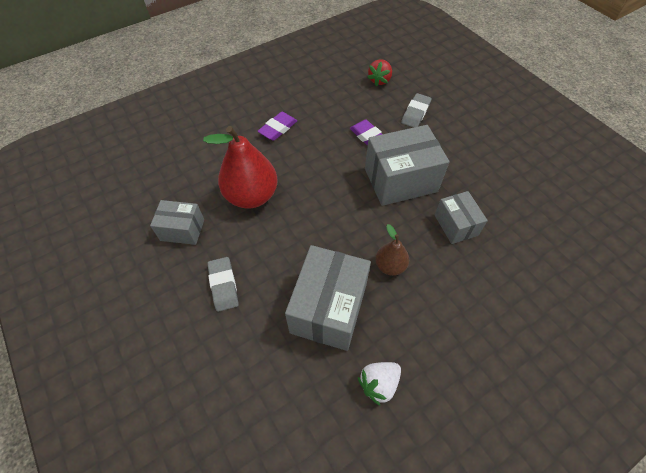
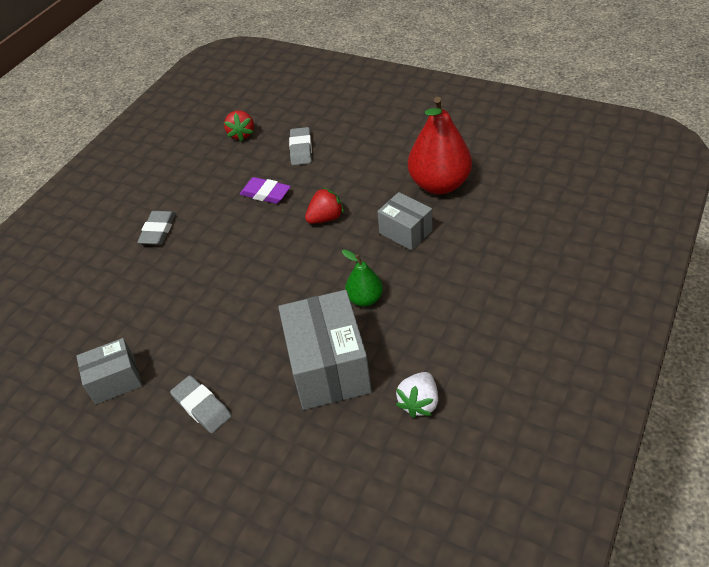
camera: 25 degrees left, 10 degrees down
red pear [203,126,278,209] -> red pear moved to [408,97,472,194]
purple eraser [258,112,297,141] -> grey eraser [137,211,176,245]
grey box [365,125,450,206] -> red strawberry [305,187,344,224]
brown pear [375,224,409,276] -> green pear [342,249,383,307]

